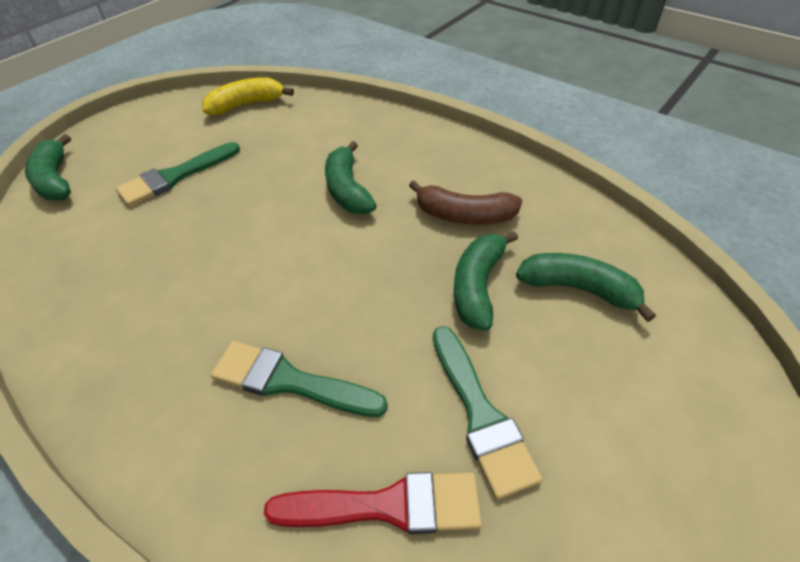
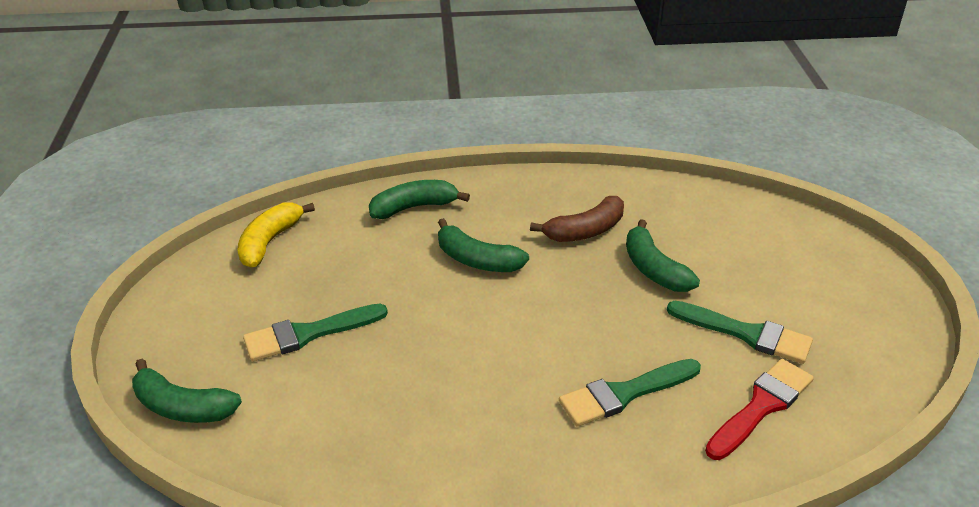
camera: 45 degrees left, 10 degrees down
green brush [116,142,240,207] -> green brush turned 60 degrees clockwise [243,304,388,362]
green banana [516,253,656,322] -> green banana moved to [369,180,470,219]

